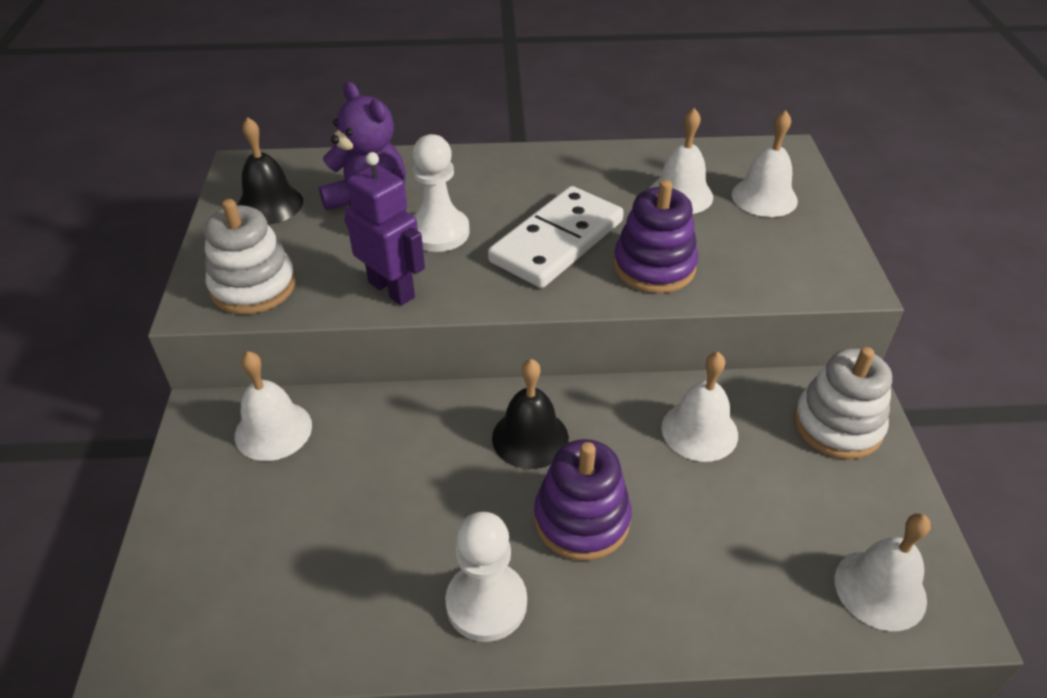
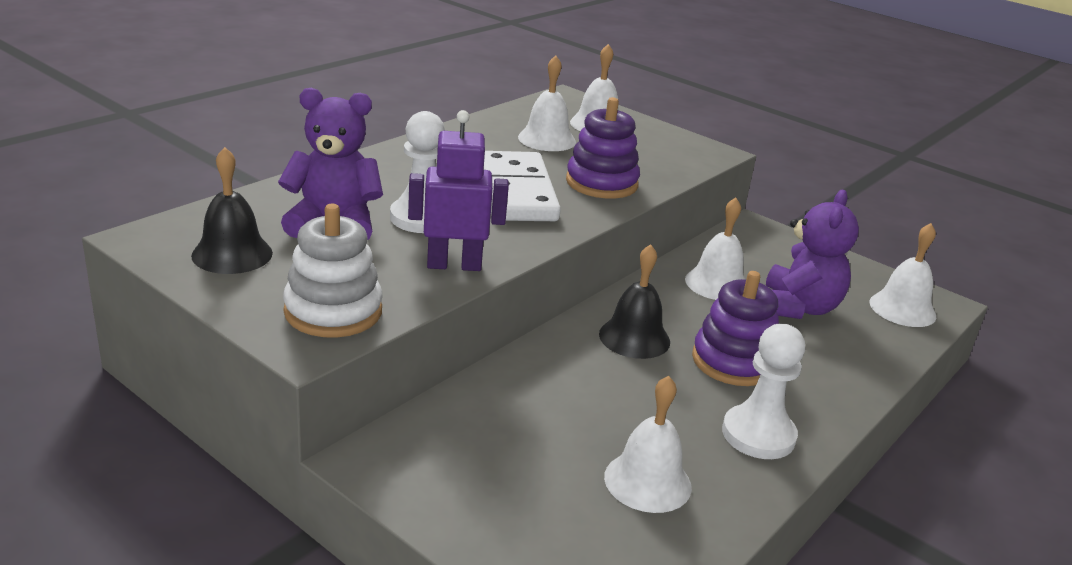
camera: 50 degrees left, 15 degrees down
white bell [235,351,312,461] -> white bell moved to [604,376,692,513]
white stacking toy [794,347,892,459] -> none
none -> purple teddy bear [766,190,859,319]

